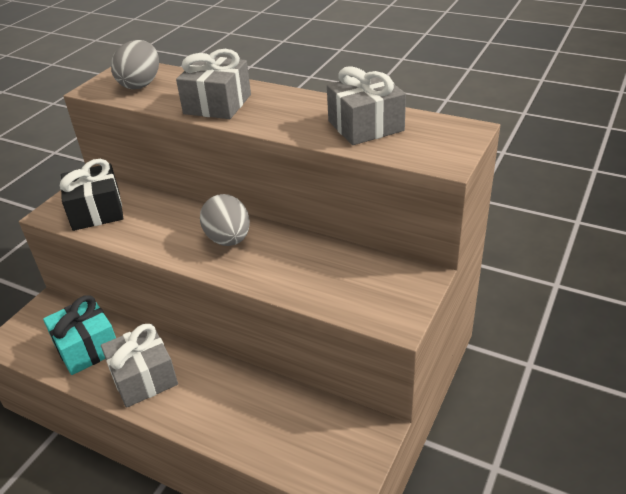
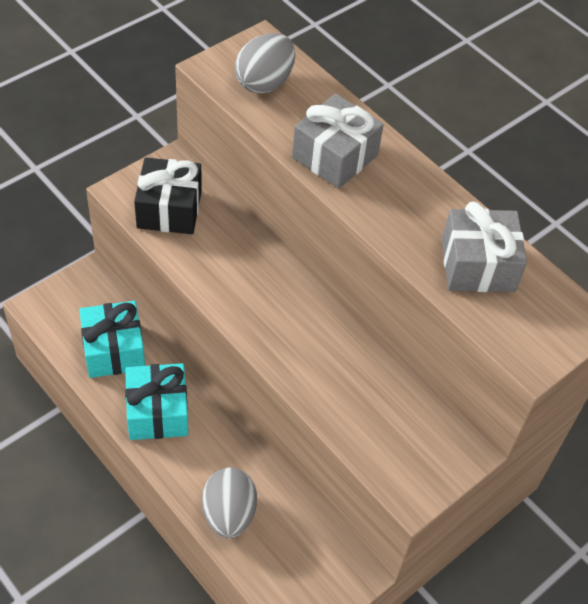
camera: 15 degrees right, 15 degrees up
grey gift [101,324,178,408] -> turquoise gift [125,363,188,440]
grey egg [200,194,250,246] -> grey egg moved to [202,467,257,539]

